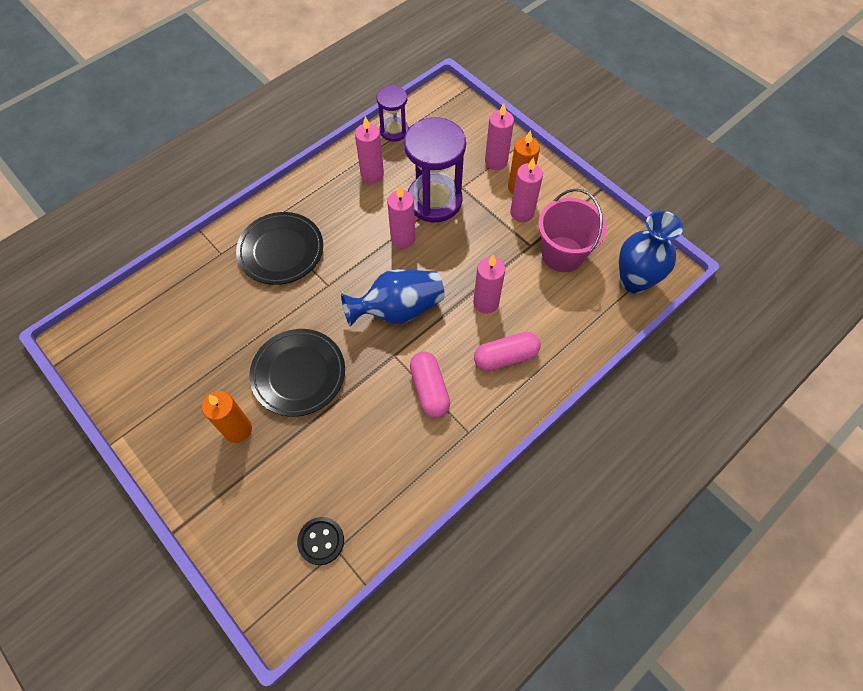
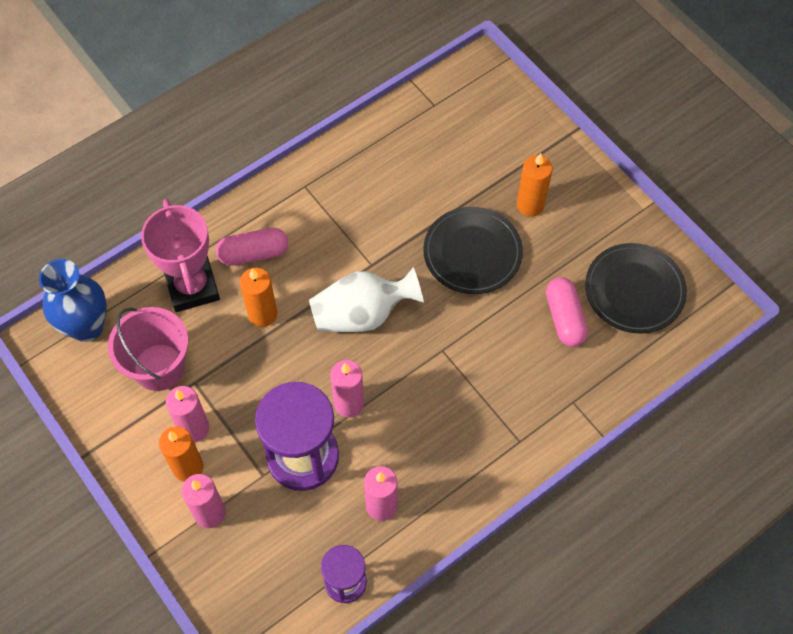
camera: 175 degrees left, 0 degrees up
black plate [236,212,323,285] -> black plate moved to [585,243,687,334]
black button [297,517,344,565] -> none
blue vase [341,269,445,327] -> white vase [309,267,424,332]
pink capsule [410,352,450,418] -> pink capsule moved to [546,277,588,347]
pink candle [473,254,505,314] -> orange candle [240,268,277,327]
none -> pink trophy [141,199,220,312]

